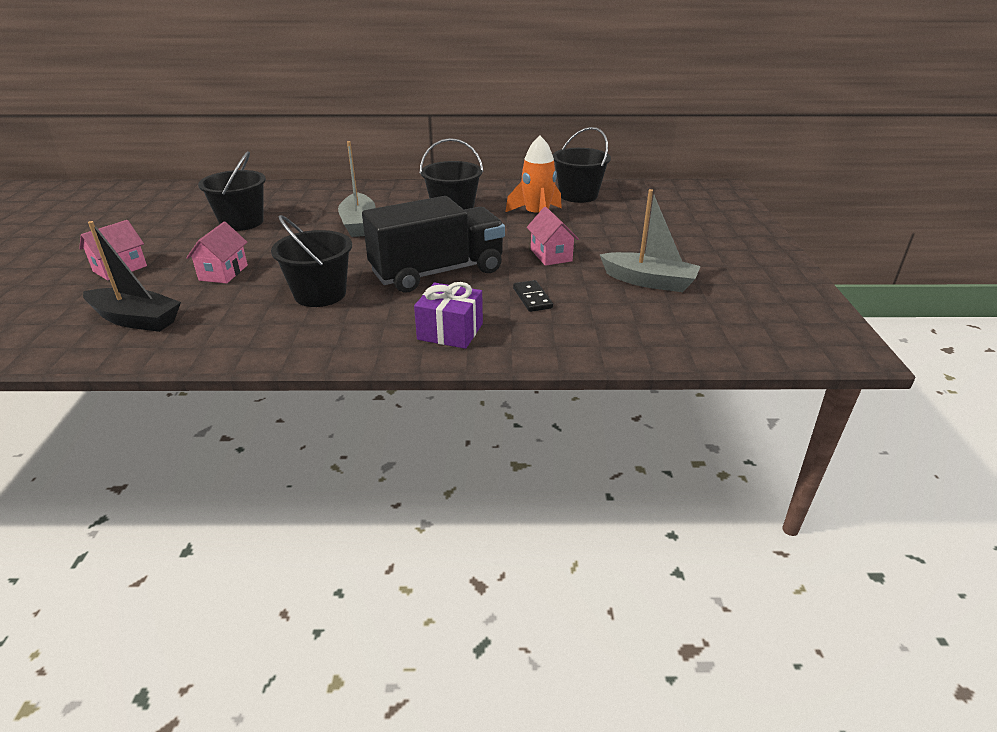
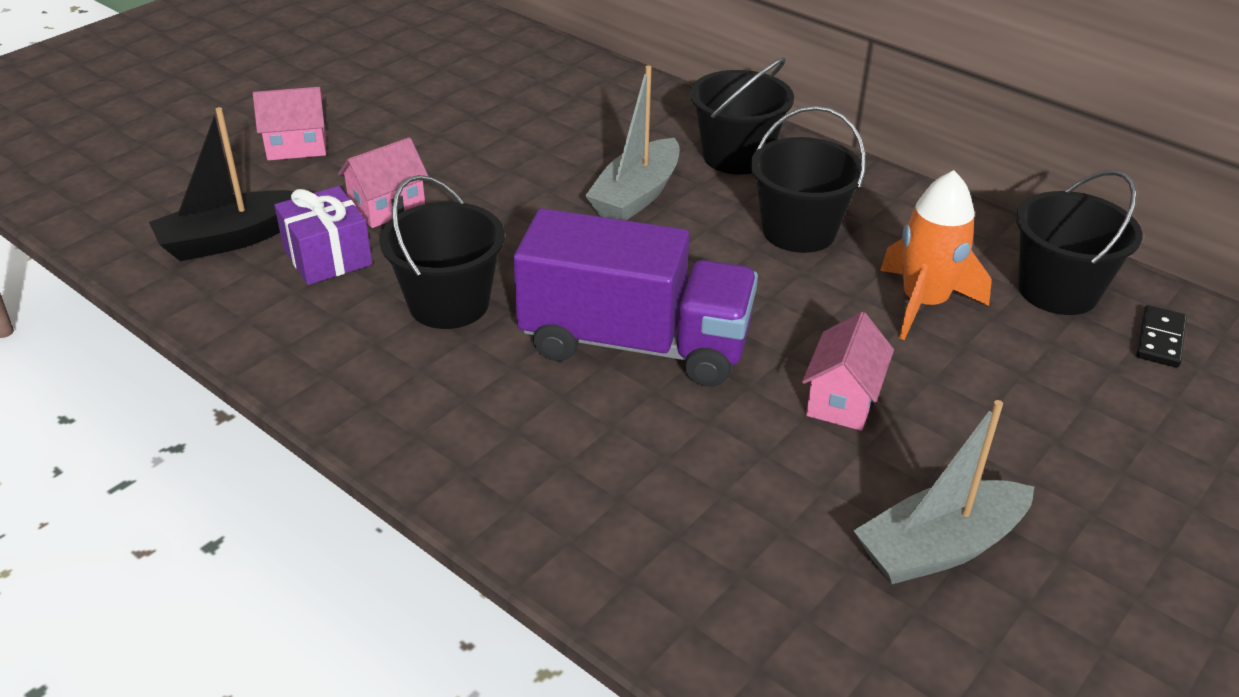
camera: 40 degrees right, 5 degrees up
black boat [83,221,181,332] -> black boat turned 90 degrees clockwise [149,107,294,261]
black bucket [198,151,266,231] -> black bucket moved to [690,57,794,175]
black truck [362,196,505,292] -> purple truck [513,208,758,387]
purple gift [414,282,483,349] -> purple gift moved to [274,186,372,285]
black domino [513,280,553,312] -> black domino moved to [1136,305,1187,368]
grey boat [599,189,701,292] -> grey boat turned 90 degrees clockwise [853,400,1034,584]

